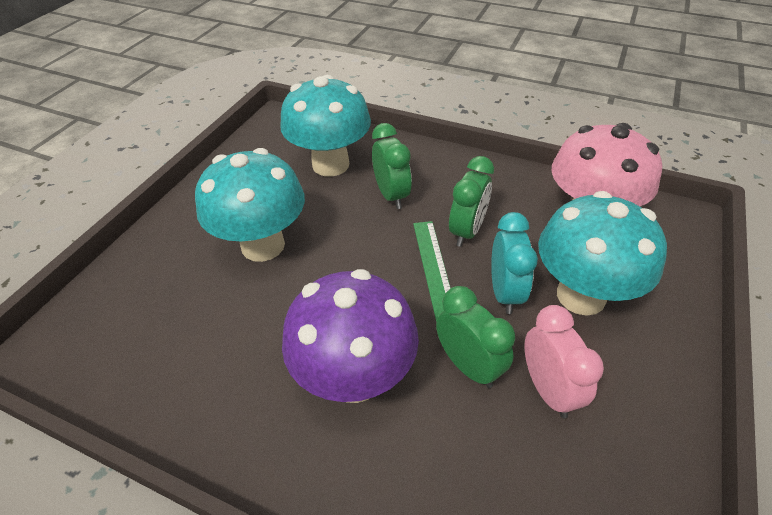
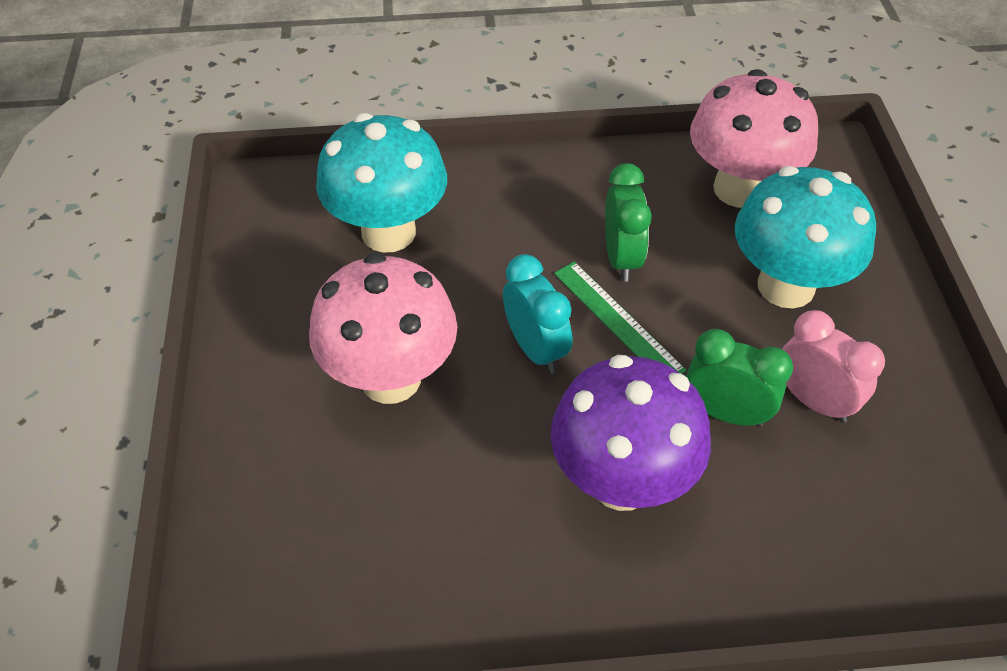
camera: 30 degrees left, 5 degrees up
turquoise mushroom [195,148,305,262] -> pink mushroom [309,253,457,404]
green clock [372,123,412,209] -> none
turquoise clock [491,212,538,314] -> turquoise clock moved to [503,254,572,373]

